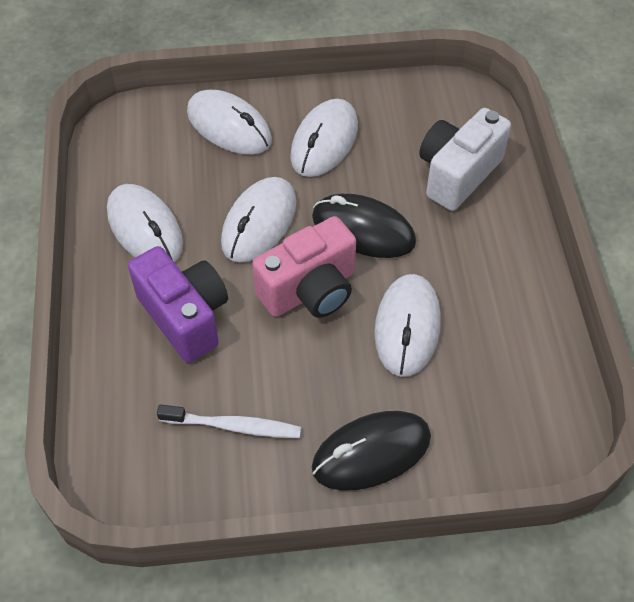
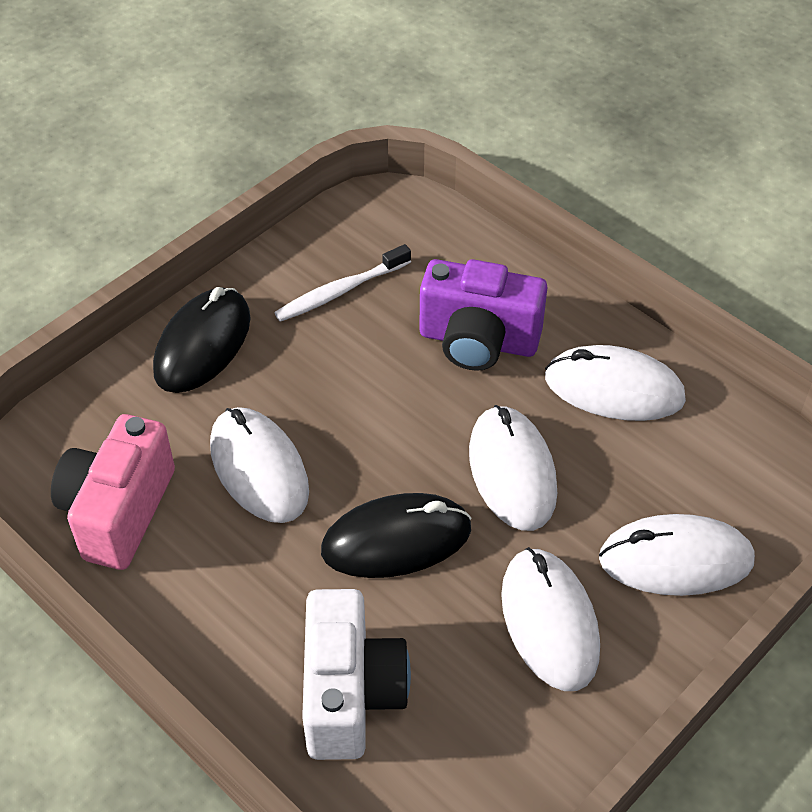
camera: 140 degrees right, 5 degrees down
pink camera [252,216,356,318] -> pink camera moved to [51,414,175,570]

